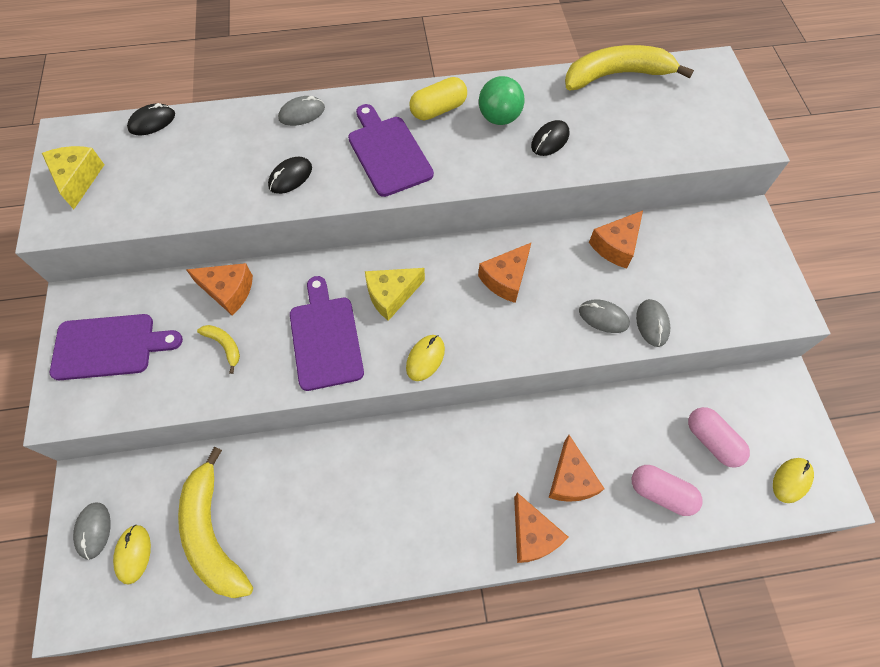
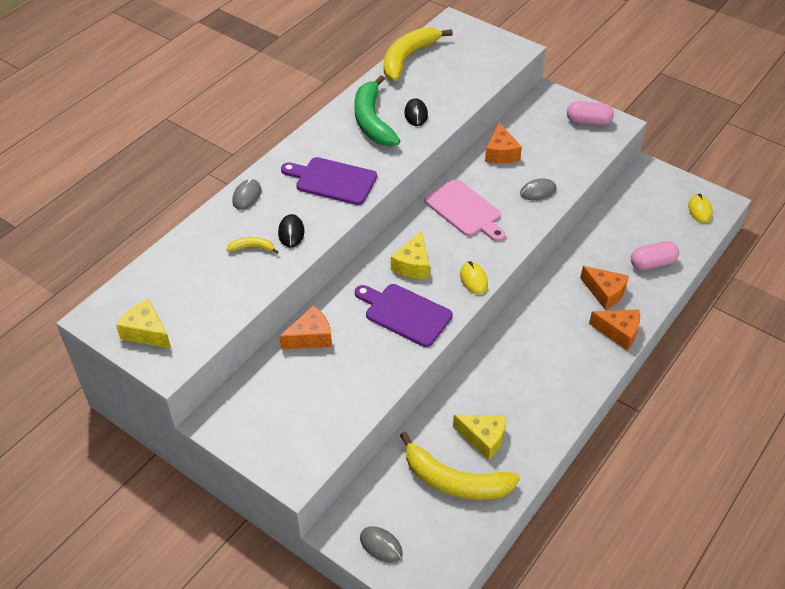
camera: 45 degrees left, 15 degrees down
purple cutting board [50,314,183,380] -> none
yellow mouse [113,525,151,584] -> none
black mouse [127,103,175,135] -> none
yellow banana [197,325,240,374] -> yellow banana moved to [226,237,278,254]
yellow capsule [410,77,467,120] -> none
orange cheese [478,242,532,303] -> pink cutting board [424,179,506,242]
green ball [479,76,525,125] -> green banana [354,75,401,146]
grey mouse [636,299,670,347] -> none
pink capsule [688,407,750,468] -> pink capsule moved to [567,101,614,125]
none -> yellow cheese [453,415,506,460]

